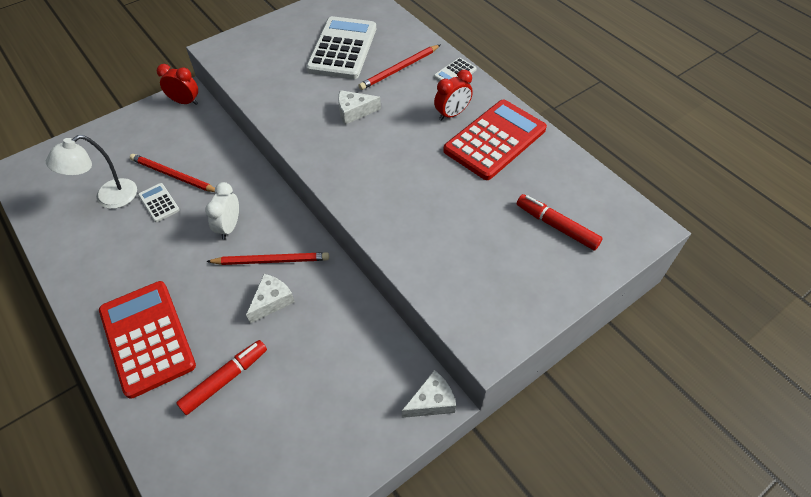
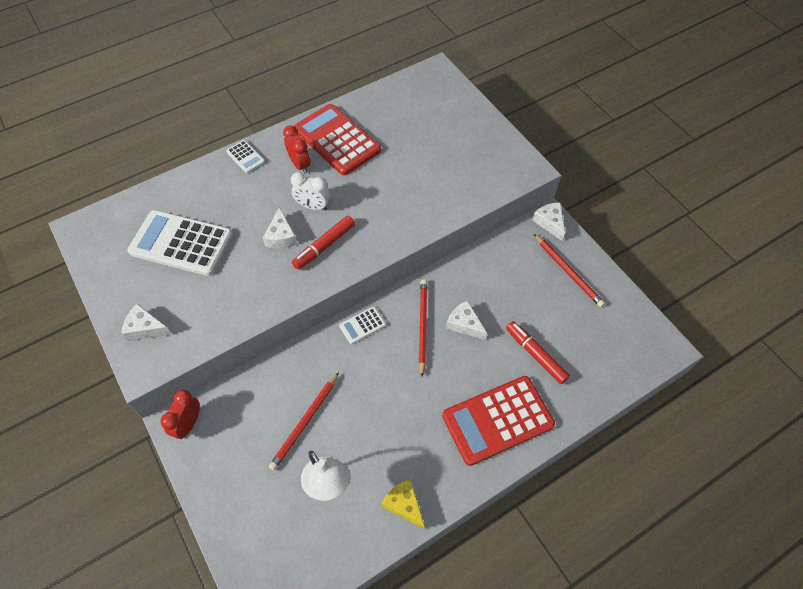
camera: 85 degrees left, 5 degrees up
white calculator [138,183,180,222] -> white calculator moved to [339,307,386,344]
white clock [205,182,239,239] -> white clock moved to [291,172,330,210]
red pencil [358,45,440,90] -> red pencil moved to [534,234,605,307]
red marker [517,194,603,251] -> red marker moved to [292,215,355,270]
none -> white cheese [121,304,172,341]
none -> yellow cheese [381,479,424,529]

